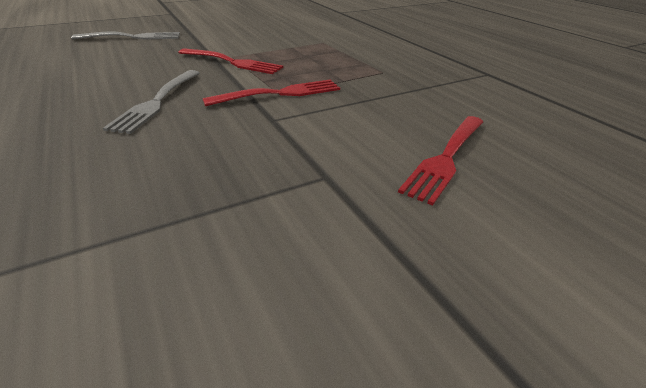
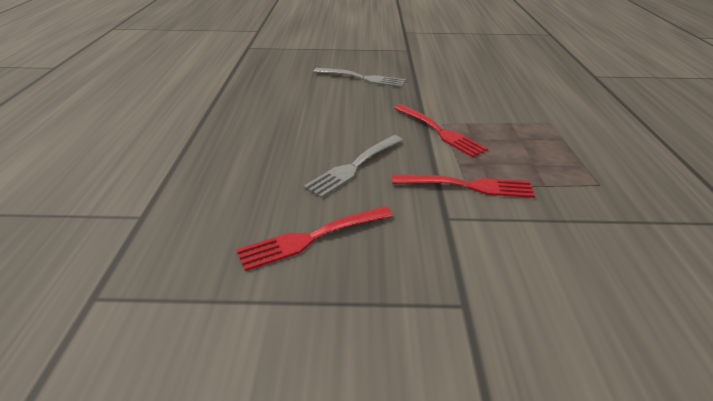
camera: 30 degrees right, 0 degrees up
red fork [398,116,483,206] -> red fork moved to [236,206,393,271]

